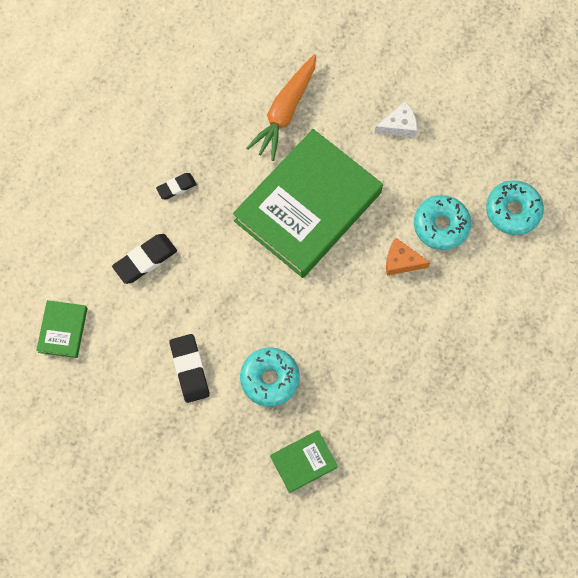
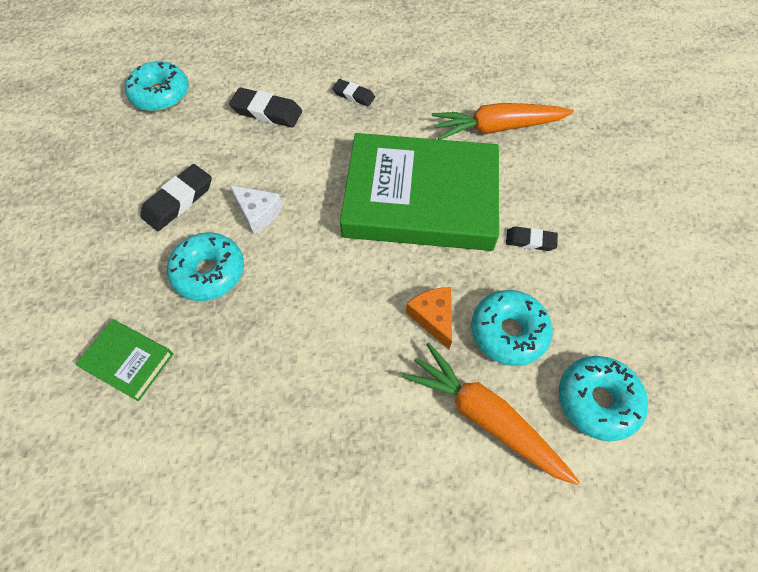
camera: 55 degrees right, 10 degrees down
green book [36,300,87,358] -> turquoise donut [125,61,189,112]
white cheese [375,101,417,137] -> white cheese moved to [230,185,283,234]
none -> orange carrot [402,342,580,485]
none -> black eraser [506,226,558,251]

